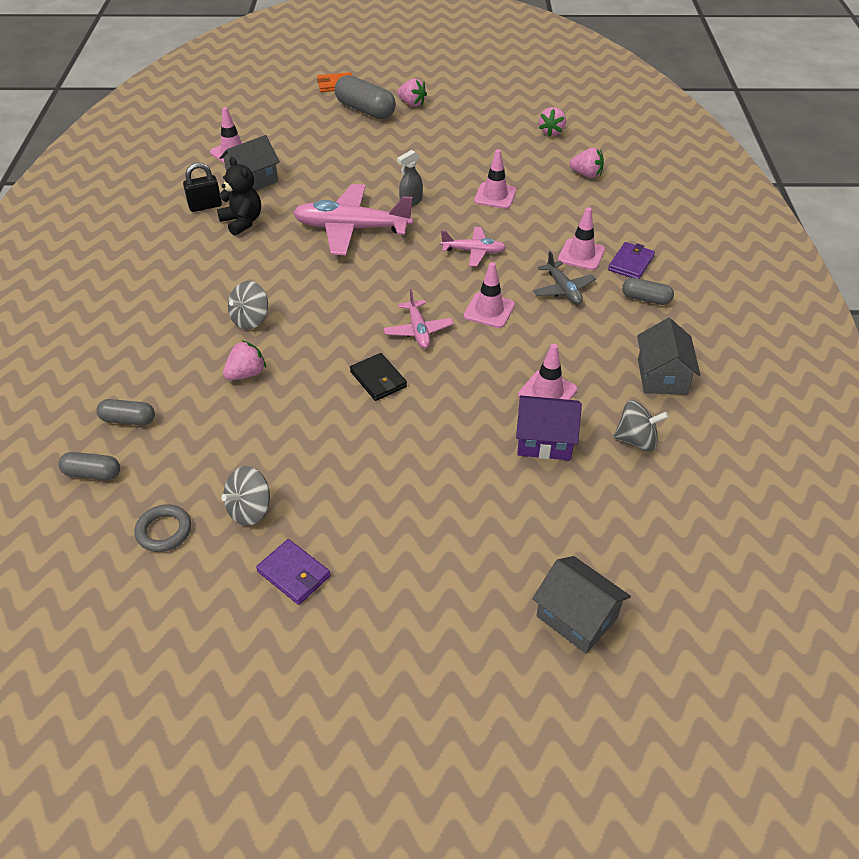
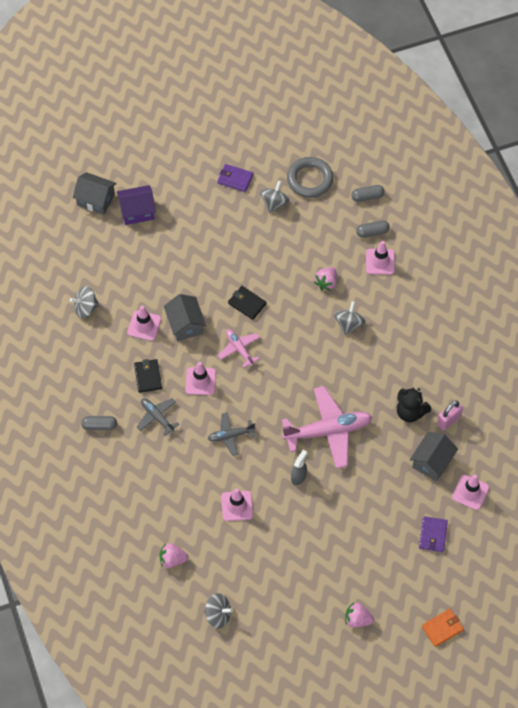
camera: 160 degrees right, 15 degrees up
grey ring [134,504,191,552] -> grey ring [287,157,333,198], size x1.62
black padlock [183,163,222,212] -> pink padlock [437,401,463,430]
grey capsule [335,75,396,119] -> none
pink plane [441,227,506,267] -> grey plane [208,412,256,456]
purple house [516,395,582,460] -> purple house moved to [117,185,156,225]
pink strawberry [539,107,566,137] -> grey spinning top [204,593,233,629]
pink traffic cone [558,207,605,270] -> pink traffic cone moved to [366,241,395,275]
purple wallet [608,242,655,279] -> purple wallet moved to [419,516,448,552]
grey house [637,318,700,394] -> grey house moved to [164,294,206,341]
none -> black wallet [134,359,162,393]

